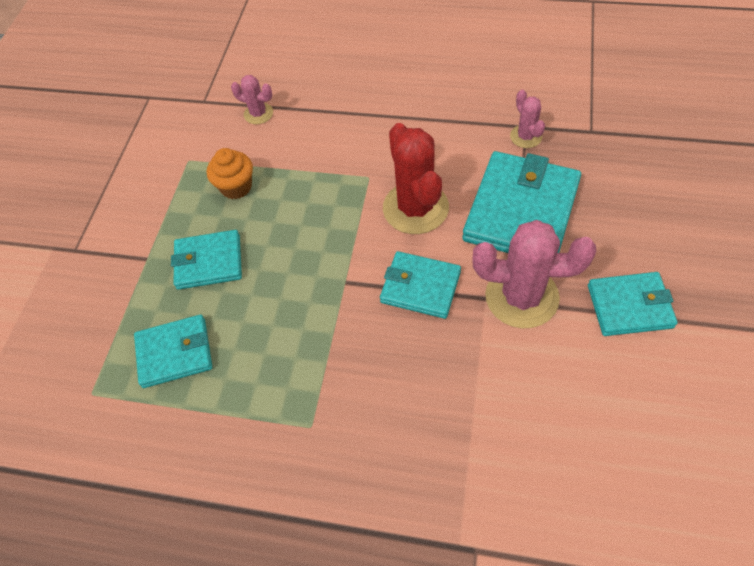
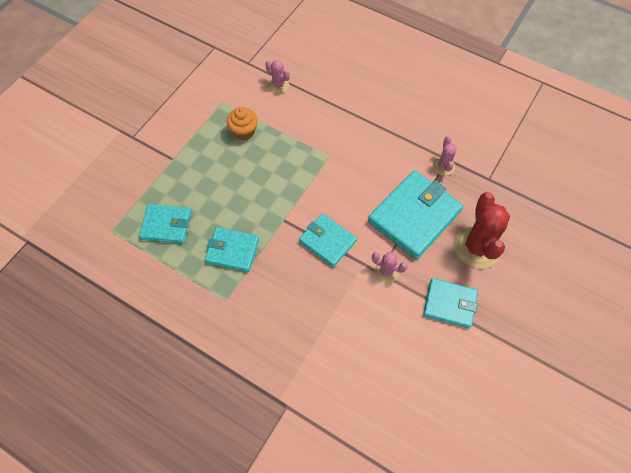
camera: 15 degrees right, 5 degrees up
turquoise wallet [171,230,242,290] -> turquoise wallet moved to [205,227,259,272]
red cactus [383,123,449,234] -> red cactus moved to [454,192,510,268]
pink cactus [472,220,596,328] -> pink cactus [372,252,408,283], size x0.51

